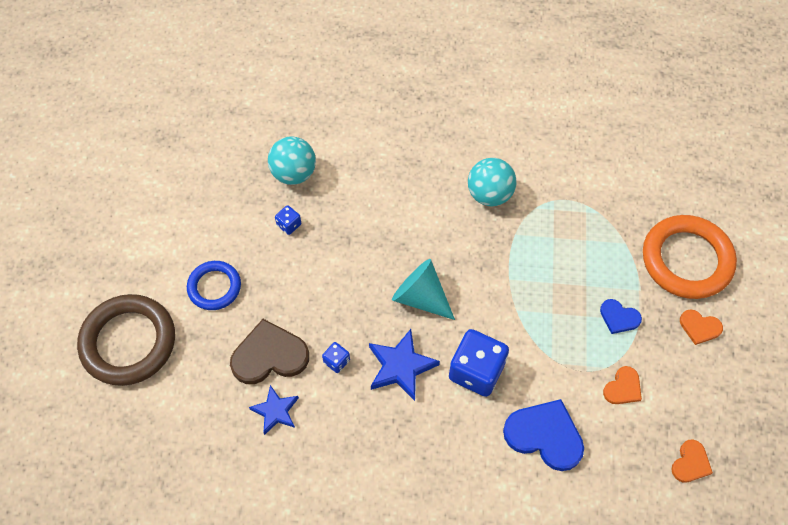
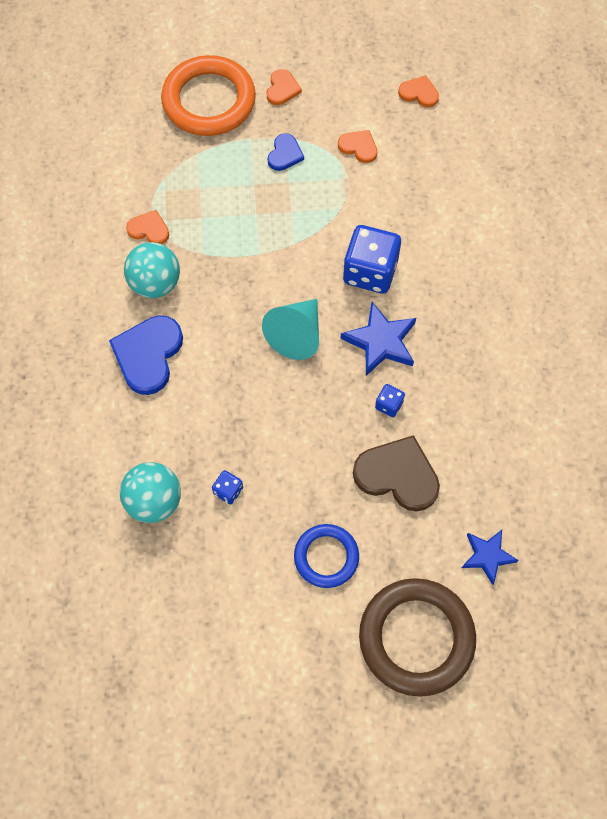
camera: 100 degrees left, 5 degrees up
brown heart [230,319,309,384] -> brown heart turned 135 degrees clockwise [353,435,440,512]
blue star [249,385,299,435] -> blue star moved to [462,530,519,585]
blue heart [503,399,584,471] -> blue heart moved to [109,316,183,395]
none -> orange heart [126,210,169,244]

